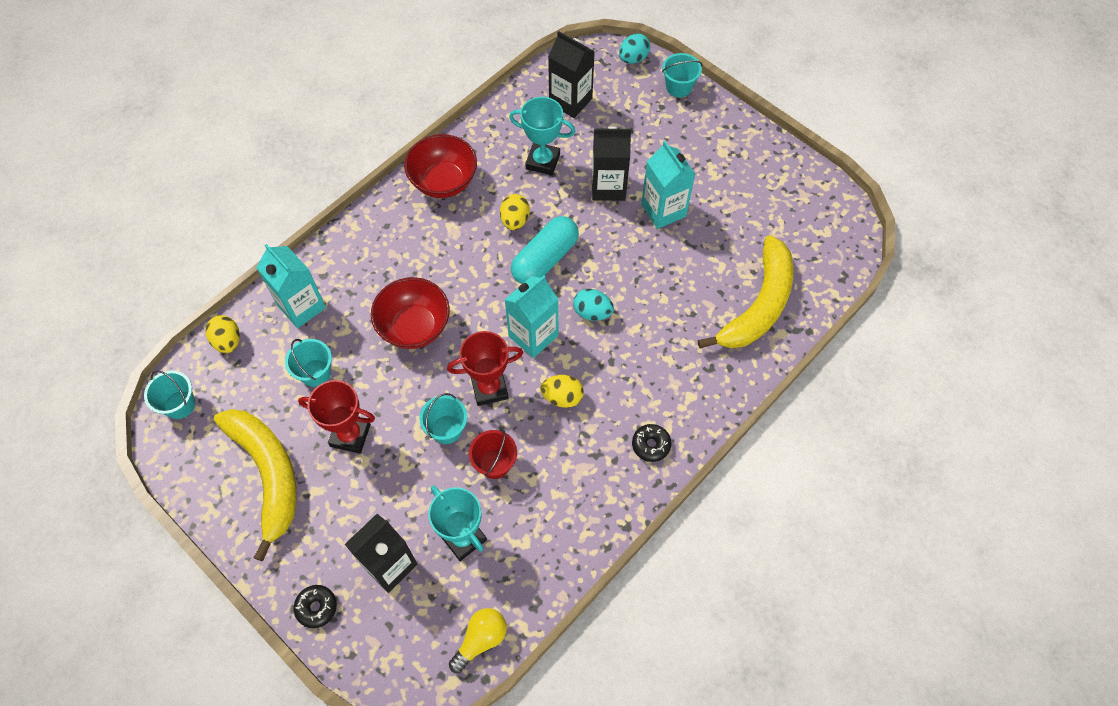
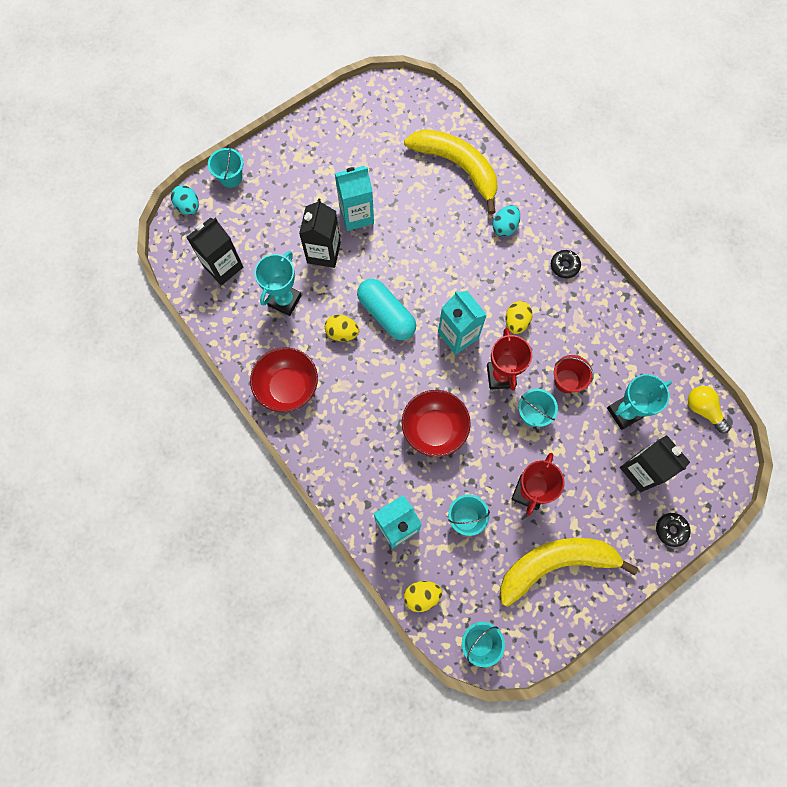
camera: 80 degrees left, 10 degrees up
turquoise egg [573,289,614,321] -> turquoise egg moved to [493,205,520,237]

